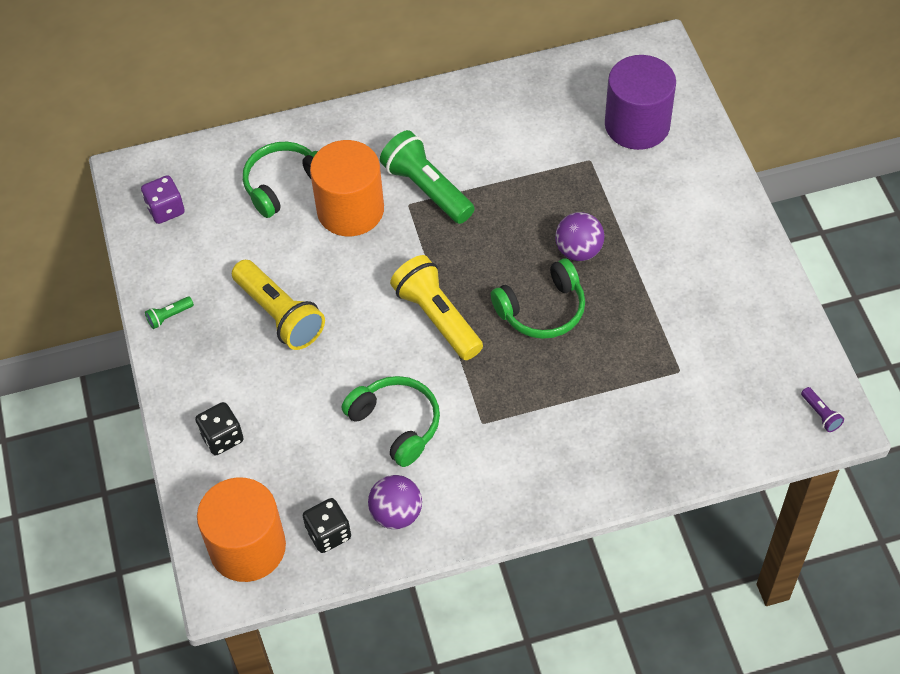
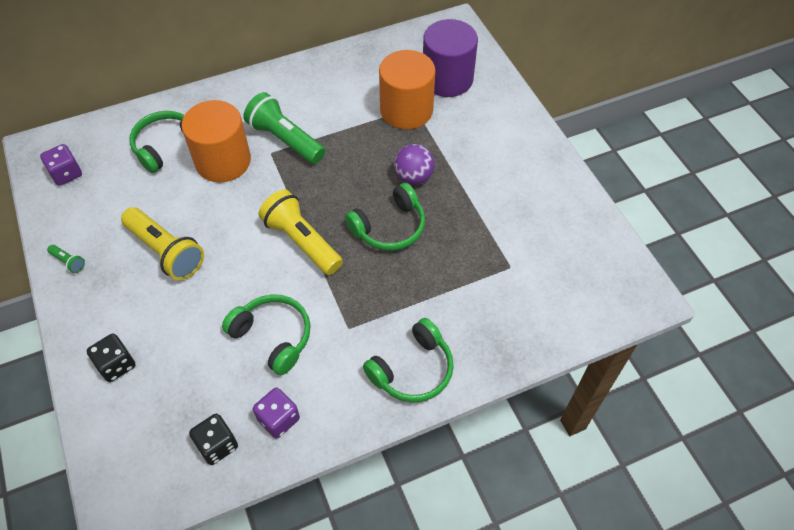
camera: 10 degrees left, 0 degrees up
green flashlight [145,297,194,329] -> green flashlight turned 105 degrees counterclockwise [47,245,85,273]
orange cylinder [197,478,286,582] -> orange cylinder moved to [379,50,435,129]
purple ball [368,475,422,529] -> purple dice [253,387,300,439]
purple flashlight [801,387,844,432] -> none
none -> green headphones [363,318,454,402]

